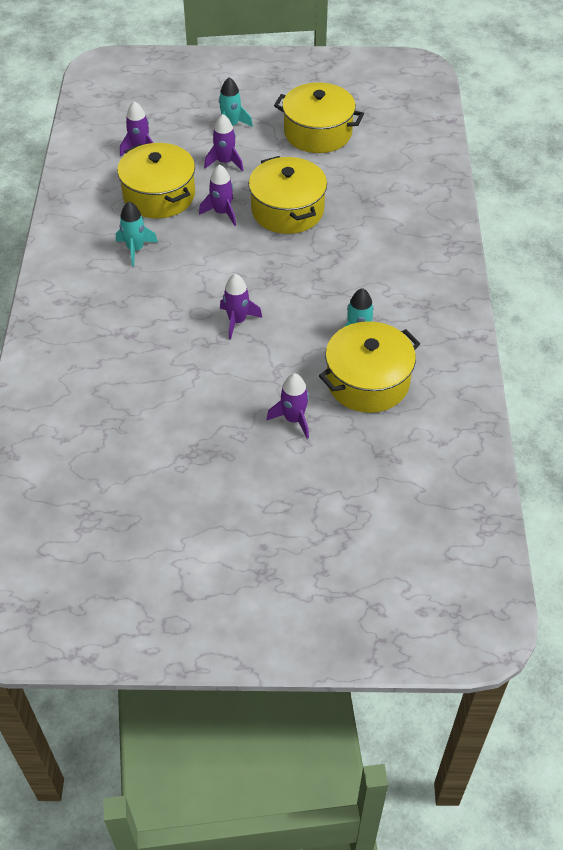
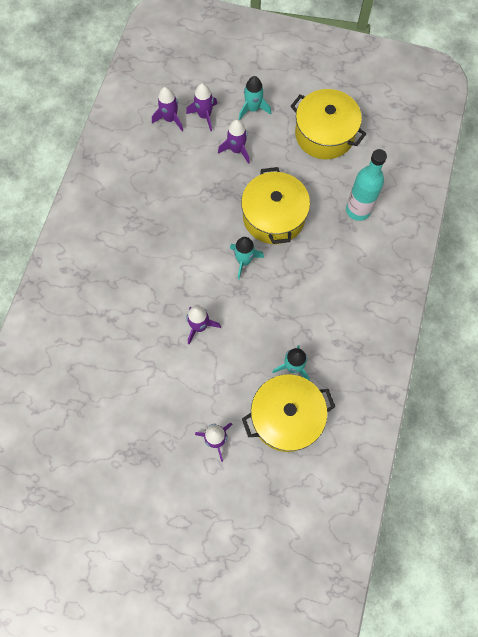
camera: 15 degrees right, 20 degrees up
turquoise rocket [116,202,158,267] -> turquoise rocket moved to [230,237,264,279]
yellow pot [117,143,195,219] -> none
purple rocket [199,164,236,226] -> purple rocket moved to [186,83,217,131]
none -> turquoise bottle [346,149,387,221]

